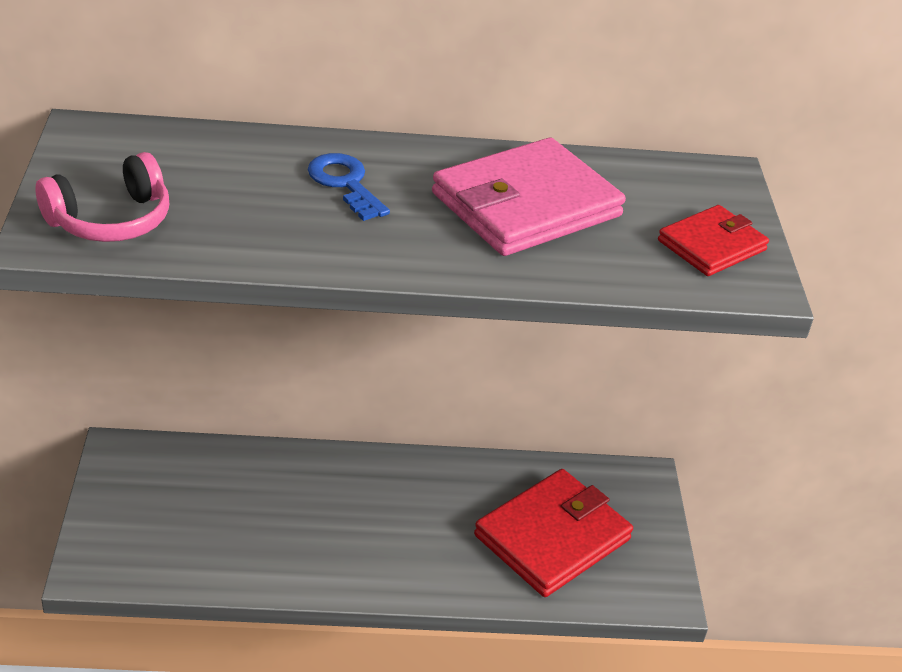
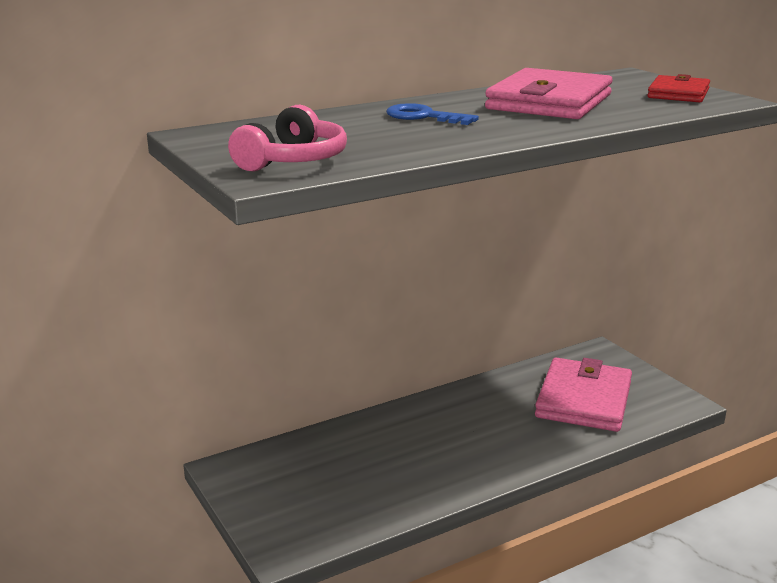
camera: 25 degrees left, 15 degrees down
red wallet [474,469,633,597] -> pink wallet [535,358,632,432]

